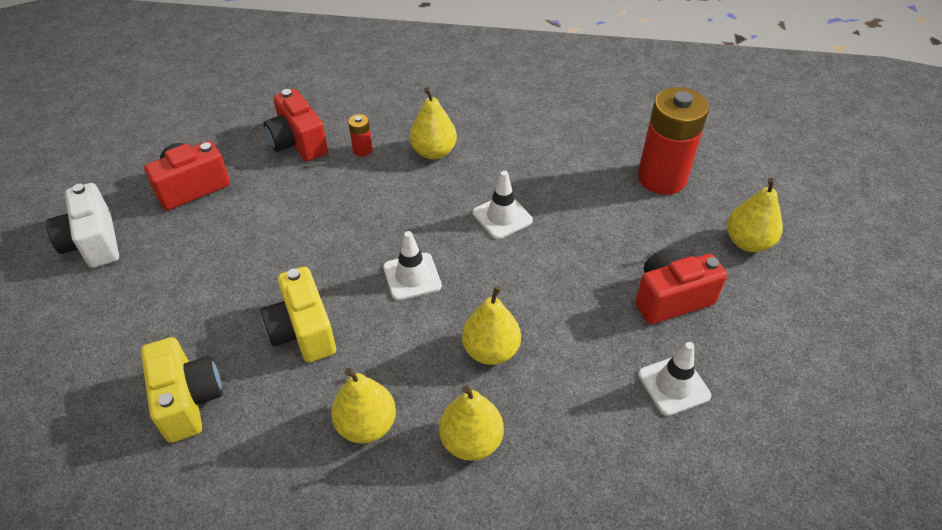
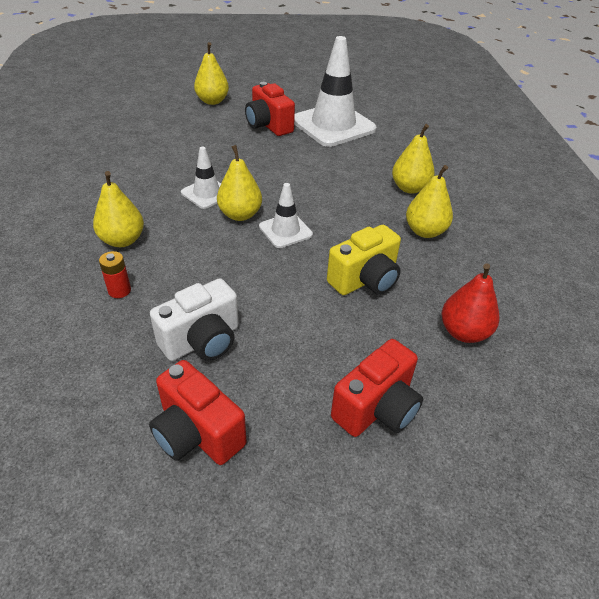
camera: 105 degrees left, 5 degrees down
white camera [46,183,119,268] -> white camera moved to [150,278,239,361]
yellow camera [141,337,223,443] -> red pear [442,263,499,343]
red camera [263,89,328,161] -> red camera moved to [331,339,423,437]
yellow pear [462,286,521,365] -> yellow pear moved to [217,145,262,221]
red battery [638,87,709,195] -> none
white traffic cone [638,342,711,416] -> white traffic cone [294,36,377,147], size x1.99

